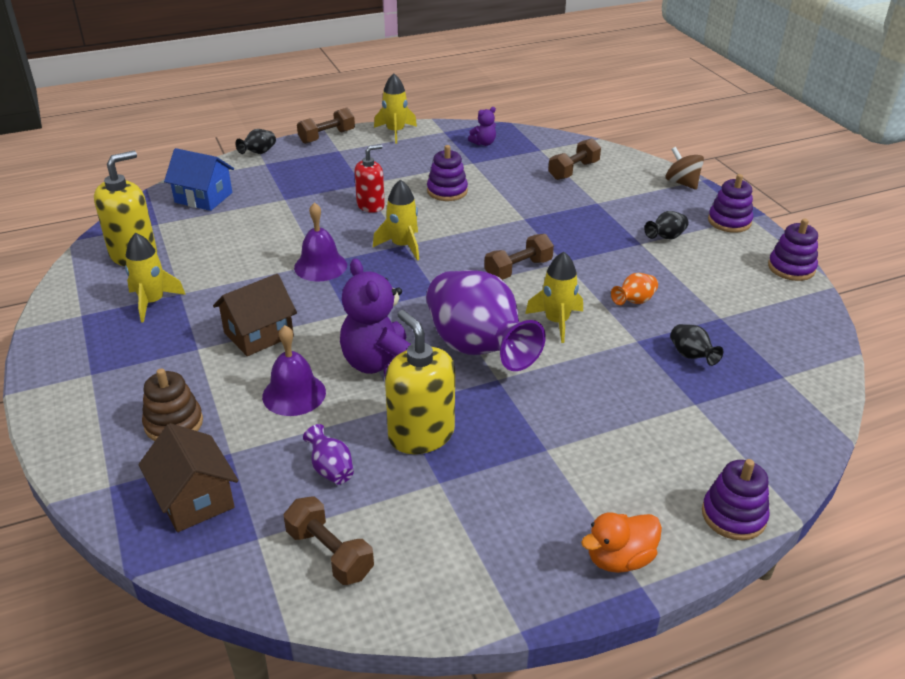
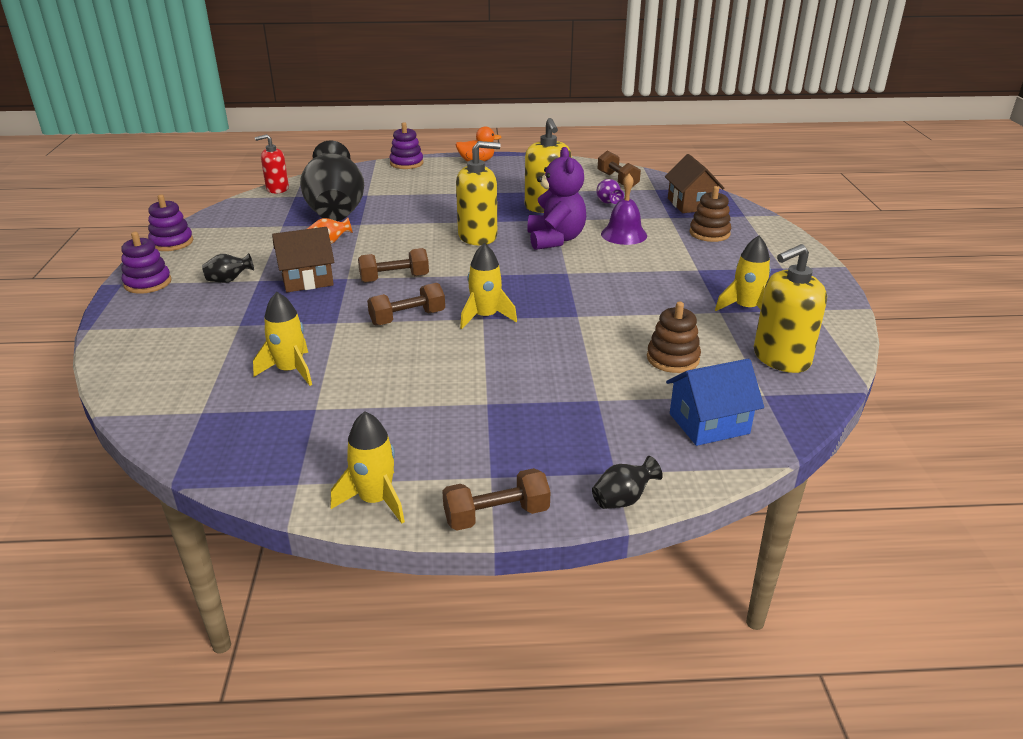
camera: 160 degrees left, 5 degrees down
blue house [164,148,234,211] -> blue house turned 60 degrees counterclockwise [666,359,764,446]
brown house [213,274,297,356] -> brown house moved to [272,227,334,292]
purple bell [294,202,347,281] -> none
red soap dispenser [355,144,385,213] -> red soap dispenser moved to [255,134,289,193]
purple vase [426,270,546,371] -> yellow soap dispenser [456,141,501,245]
purple stacking toy [427,145,468,201] -> none
purple teddy bear [468,107,496,146] -> none
yellow rocket [525,252,583,343] -> yellow rocket moved to [253,292,312,386]
brown dumbbell [548,138,601,180] -> brown dumbbell moved to [367,283,445,326]
brown spinning top [666,147,704,190] -> none
black vase [670,324,724,366] -> black vase [300,140,364,221], size x2.48
none -> brown stacking toy [647,302,701,373]

